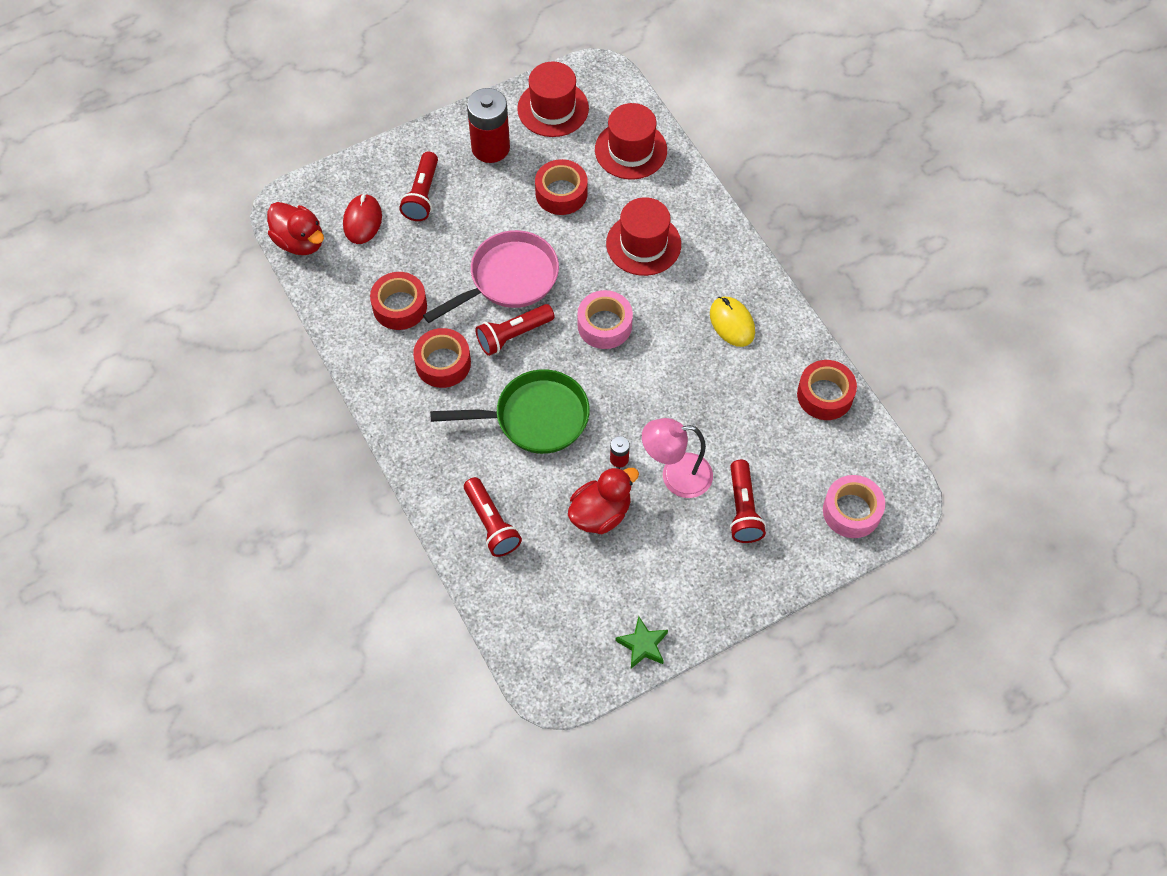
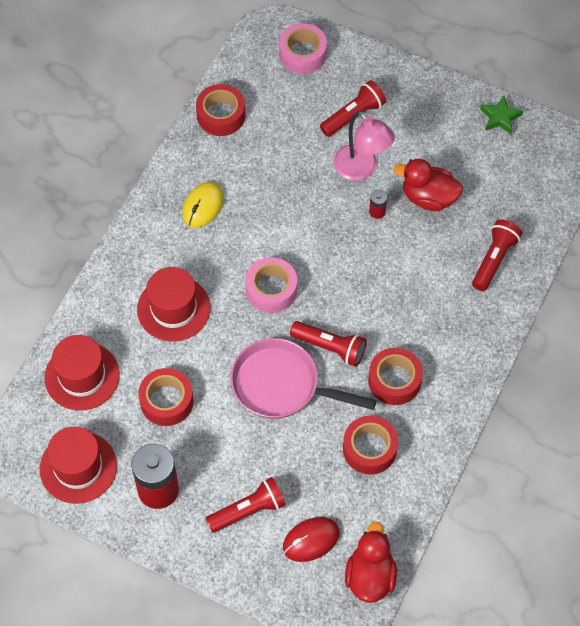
camera: 125 degrees left, 0 degrees up
green pan [430,369,590,454] -> none

